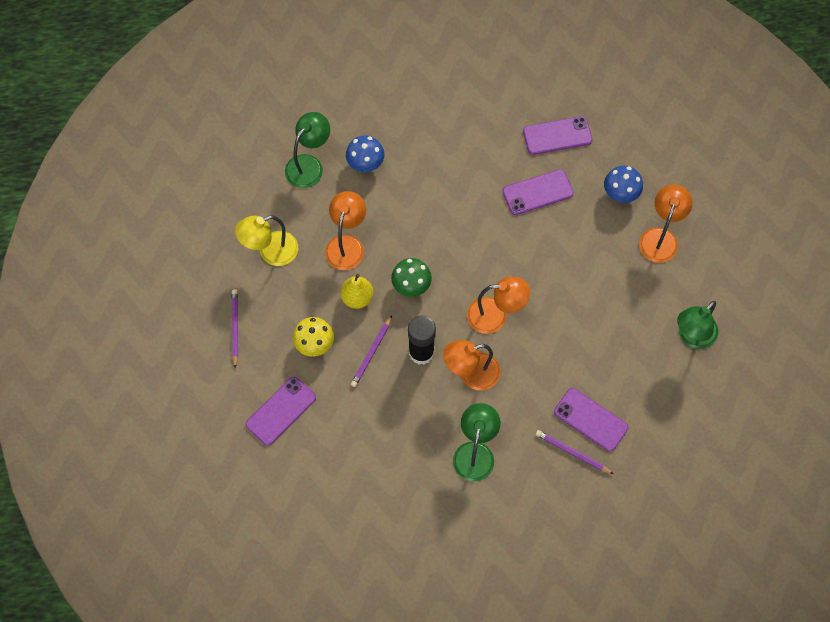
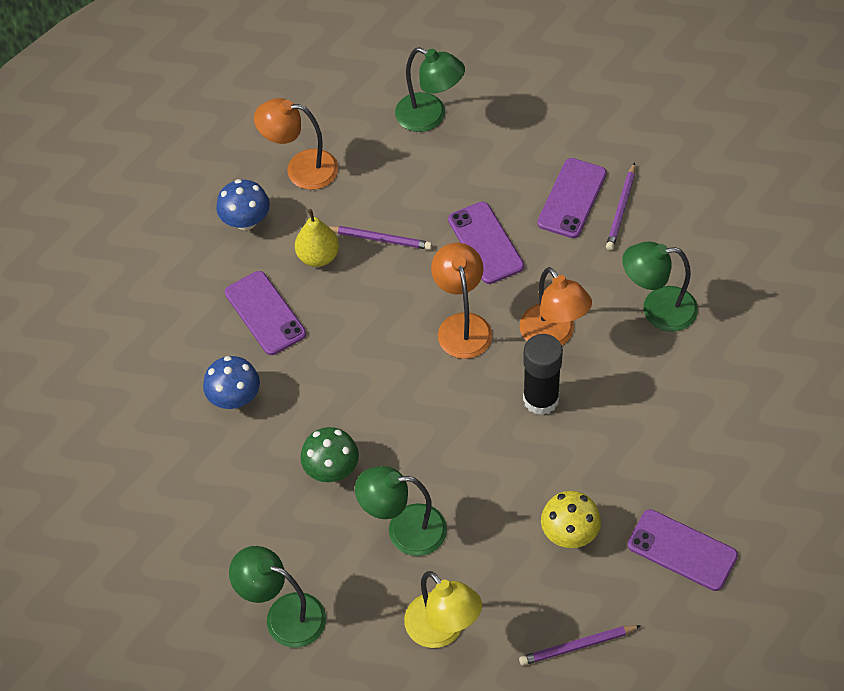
camera: 100 degrees left, 10 degrees down
orange lamp [325,191,366,270] -> green lamp [355,466,447,556]
yellow pear [340,274,374,309] -> yellow pear moved to [295,209,339,267]
blue mushroom [346,135,385,172] -> blue mushroom moved to [203,356,260,409]
purple pencil [351,315,392,387] -> purple pencil moved to [328,226,432,250]
green mushroom [391,258,432,297] -> green mushroom moved to [300,427,359,482]
purple phone [523,116,593,155] -> purple phone moved to [448,202,524,284]

